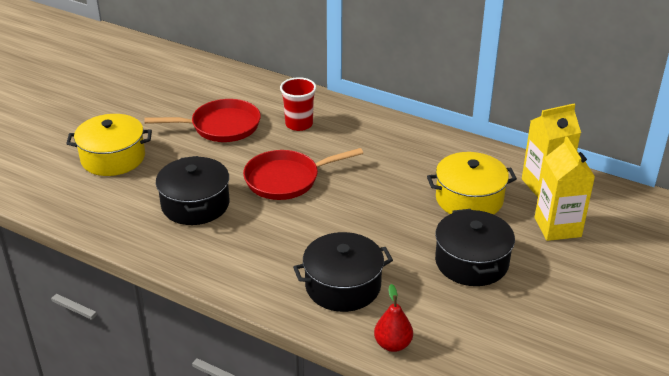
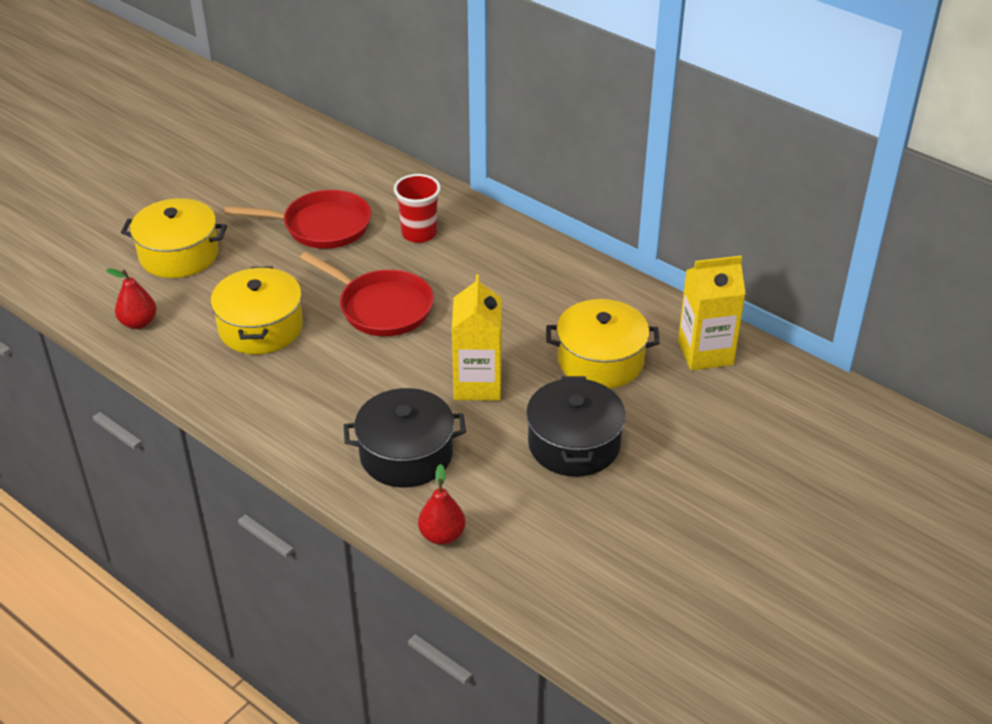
camera: 10 degrees right, 5 degrees up
black pot [156,156,230,225] -> yellow pot [211,266,303,354]
red pan [243,148,363,200] -> red pan turned 135 degrees counterclockwise [300,252,434,336]
yellow carton [535,137,595,241] -> yellow carton moved to [452,275,502,401]
none -> red pear [106,269,157,329]

